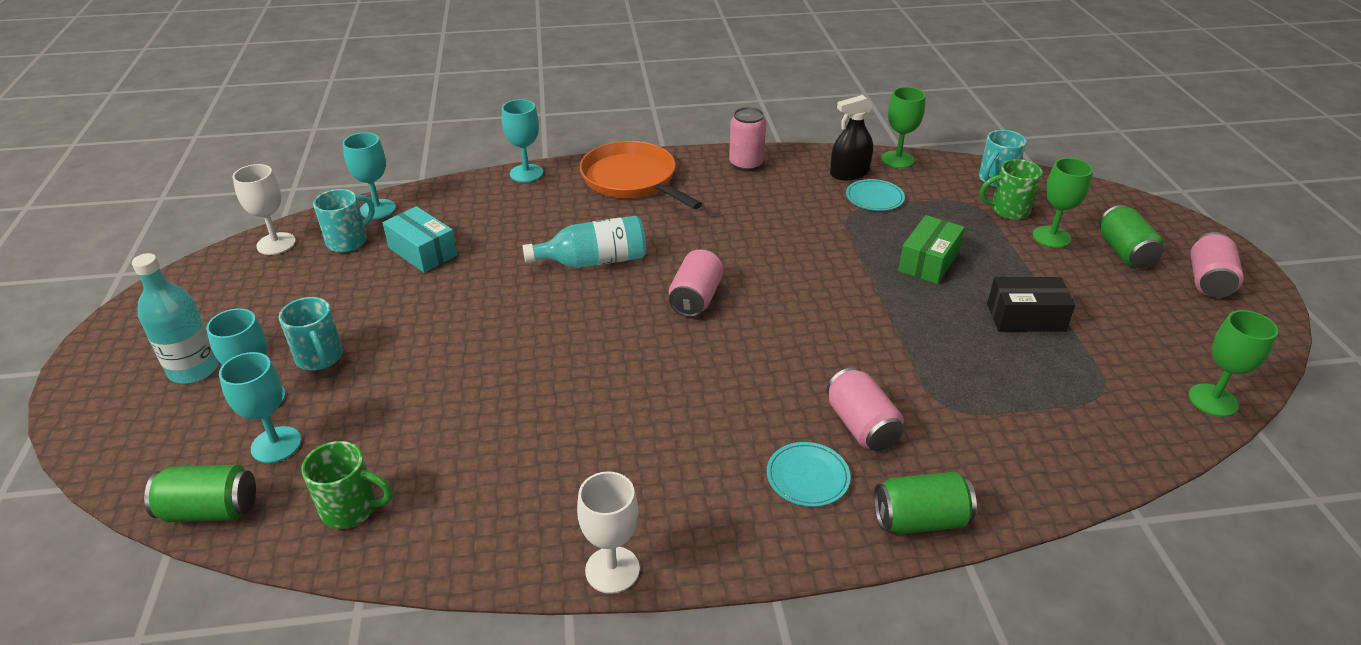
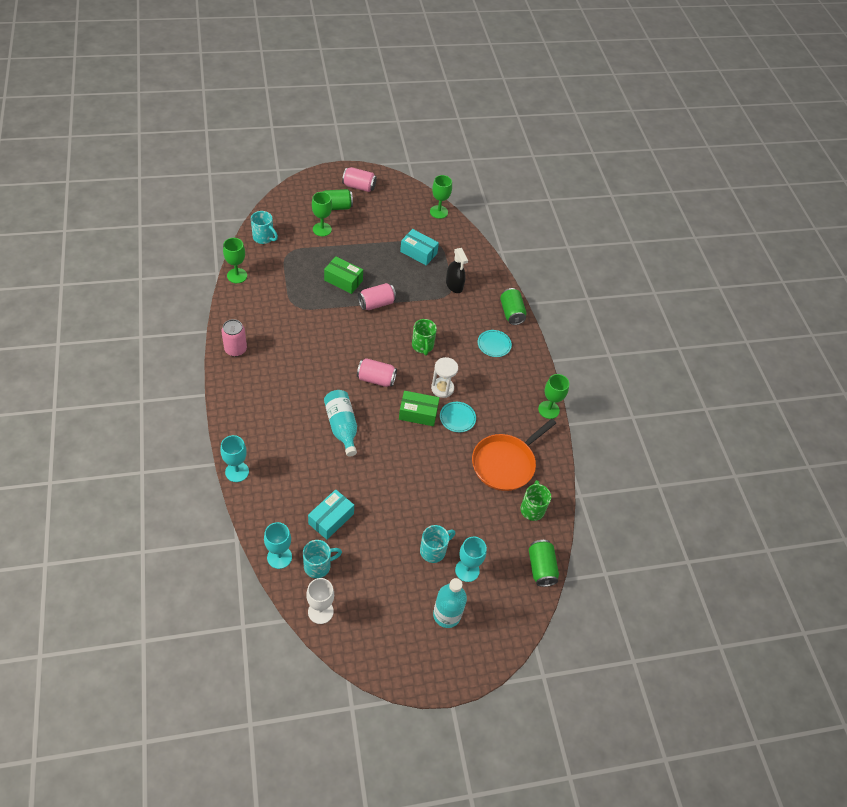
camera: 100 degrees left, 15 degrees up
turquoise goblet [219,352,301,463] -> none
turquoise mug [313,189,375,252] -> turquoise mug turned 120 degrees clockwise [303,540,342,578]
white goblet [577,471,640,594] -> green goblet [538,374,569,419]
orange pan [580,141,702,209] -> orange pan moved to [472,419,556,491]
pink can [827,367,904,451] -> pink can moved to [358,283,396,310]
black spray bottle [830,95,873,180] -> black spray bottle moved to [446,248,468,293]
turquoise plate [846,179,905,211] -> turquoise plate moved to [440,402,476,432]
green mug [980,159,1042,220] -> green mug moved to [412,319,437,356]
black box [987,277,1075,332] -> none
none -> green box [399,391,439,426]
none -> turquoise box [400,229,439,265]
none -> white hourglass [431,357,458,398]

